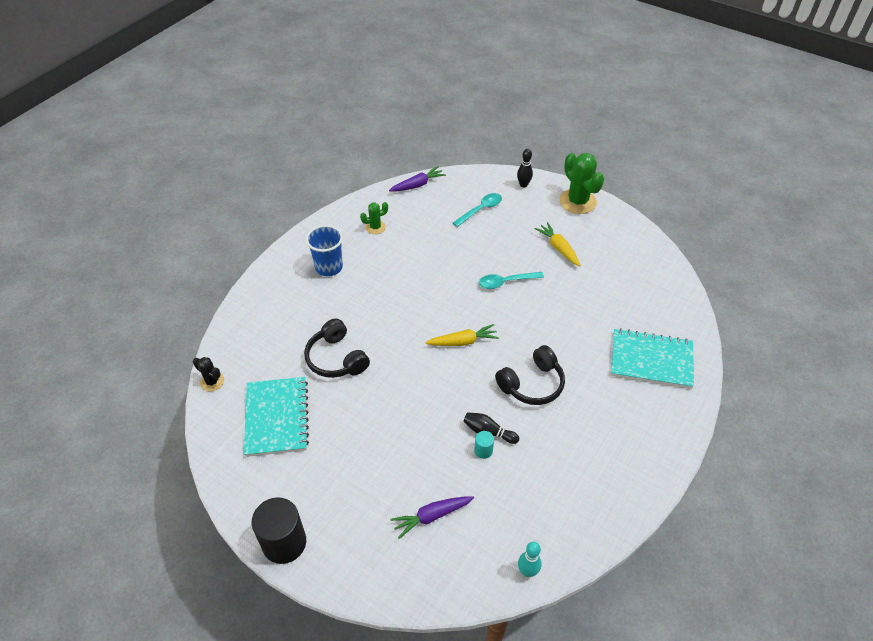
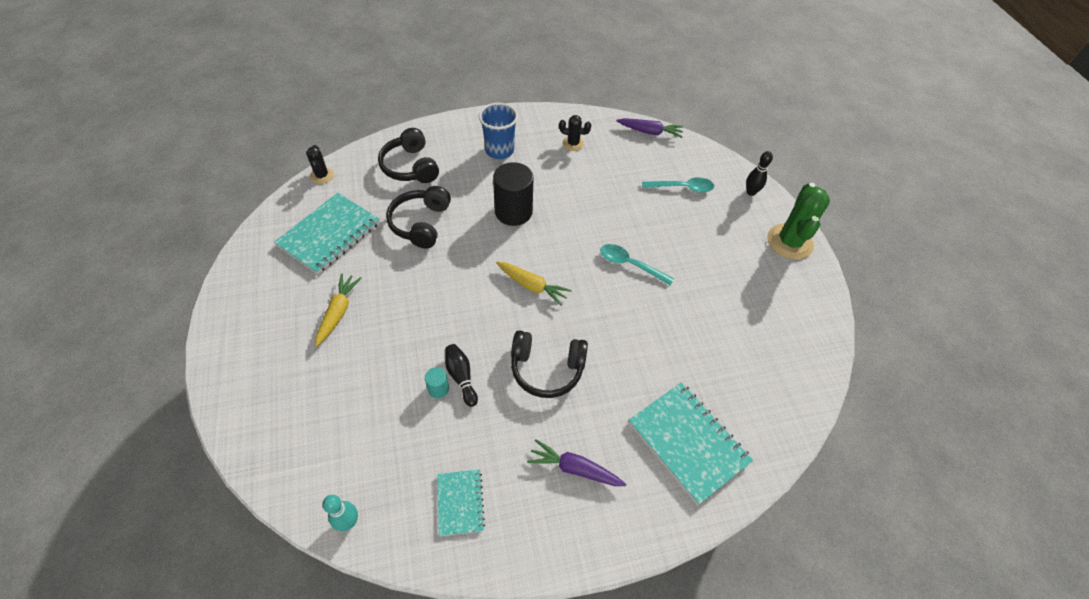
camera: 40 degrees right, 5 degrees up
black cylinder [252,497,306,564] -> black cylinder moved to [493,162,533,226]
green cactus [360,202,388,234] -> black cactus [559,115,591,151]
purple carrot [390,496,474,539] -> purple carrot moved to [527,439,626,486]
yellow carrot [535,222,581,266] -> yellow carrot moved to [315,274,362,347]
none -> black headphones [378,128,439,183]
none -> turquoise notebook [437,469,485,536]

